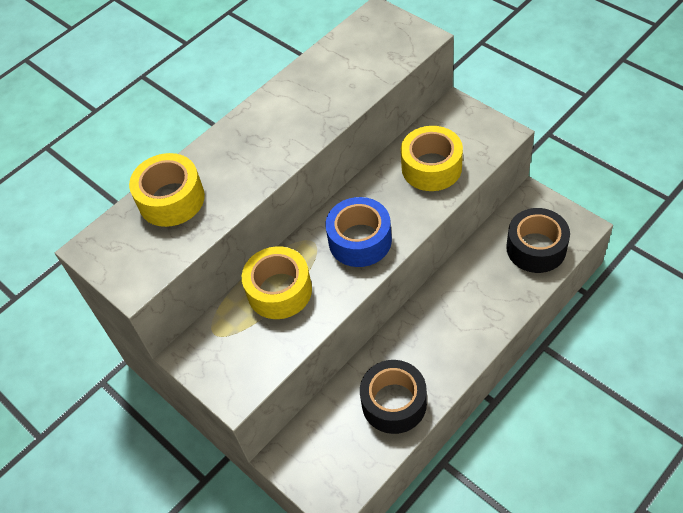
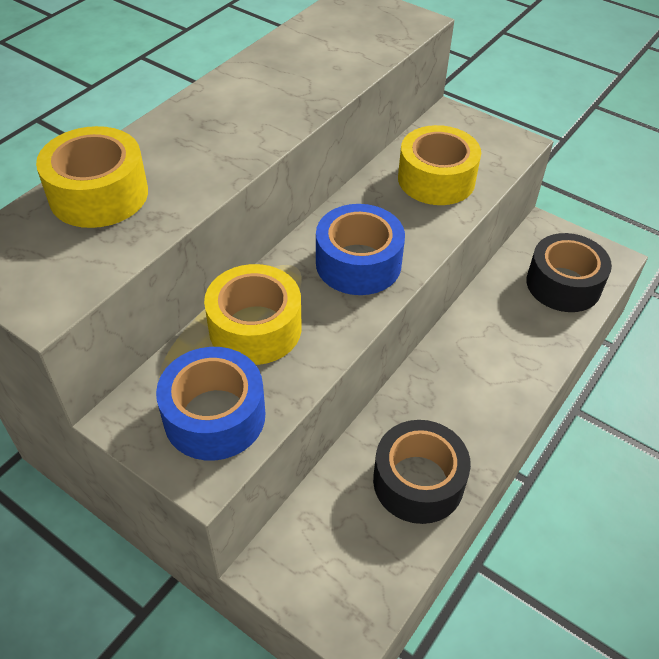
camera: 15 degrees left, 5 degrees down
none -> blue tape [156,347,265,461]

